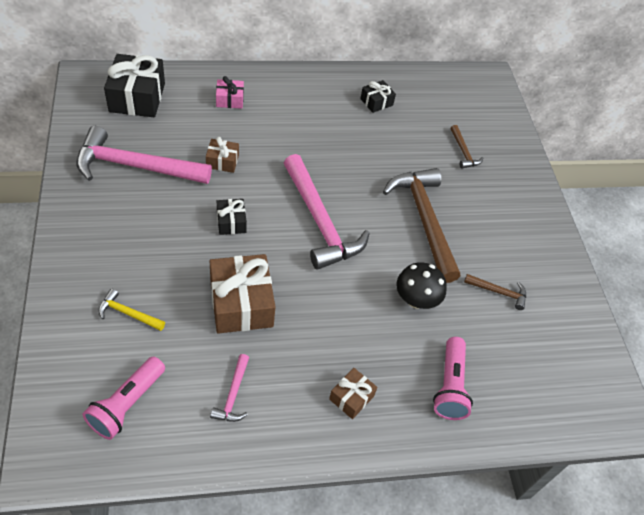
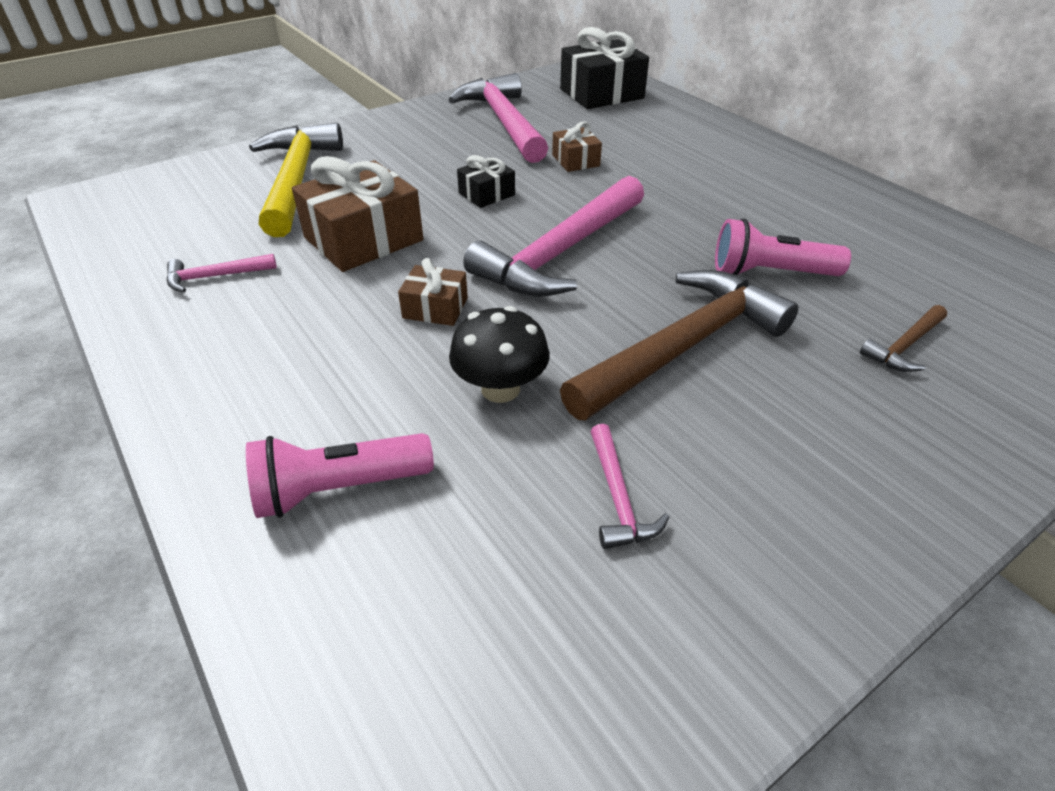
camera: 70 degrees right, 10 degrees down
pink flashlight [83,356,165,440] -> pink flashlight moved to [715,218,851,276]
yellow hammer [98,289,165,331] -> yellow hammer [249,123,343,237], size x2.24
pink gift [216,76,244,109] -> none
brown gift [329,368,378,419] -> brown gift moved to [398,258,468,326]
black gift [360,80,396,113] -> none
brown hammer [464,274,526,310] -> pink hammer [590,424,669,549]

